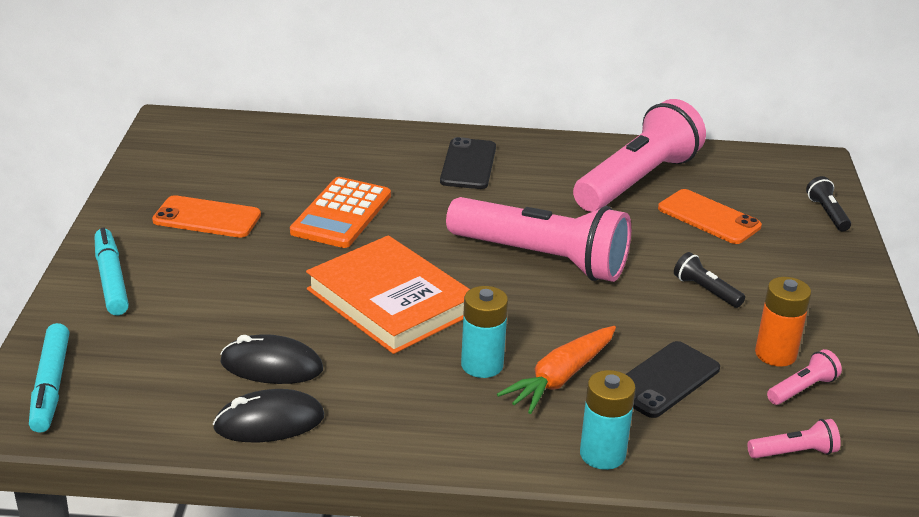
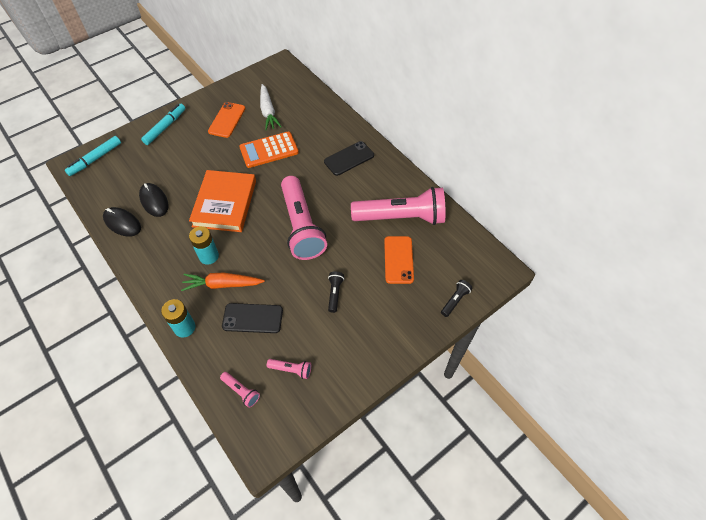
camera: 50 degrees right, 25 degrees up
orange phone [152,195,261,238] -> orange phone turned 45 degrees clockwise [208,102,245,138]
orange battery [755,277,811,367] -> none
none -> white carrot [260,84,282,130]

